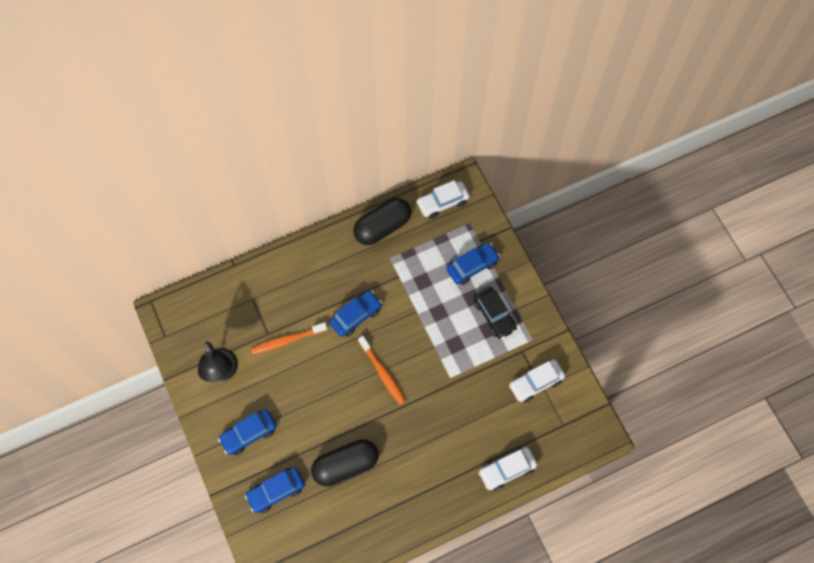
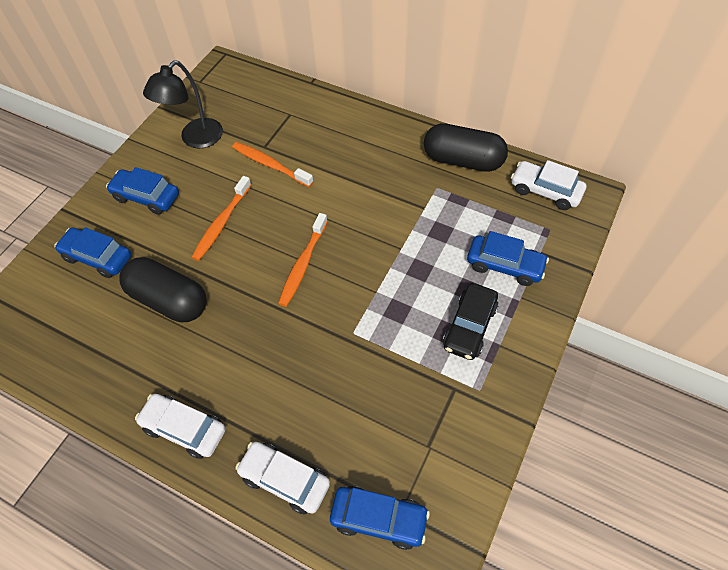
camera: 55 degrees right, 10 degrees down
blue car [329,290,382,337] -> blue car moved to [330,486,430,550]
white car [509,359,565,402] -> white car moved to [135,394,226,459]
none -> orange toothbrush [192,176,252,261]

